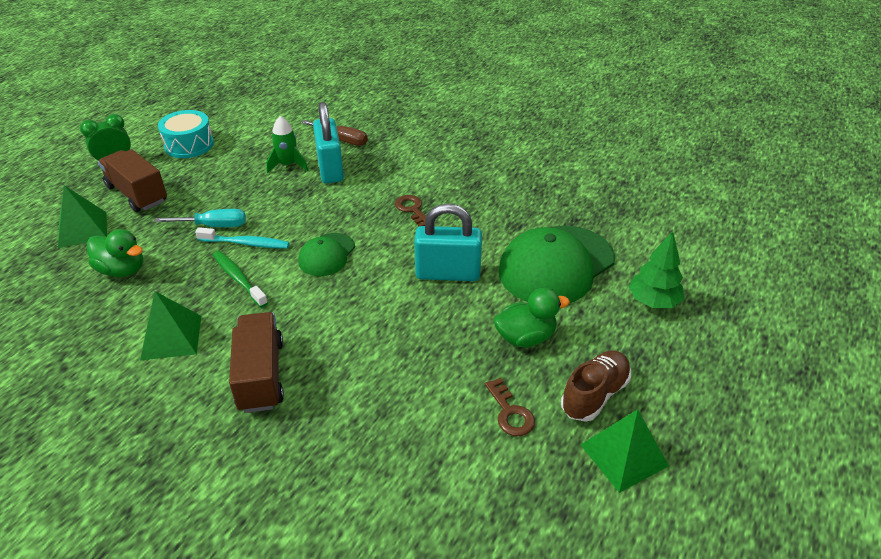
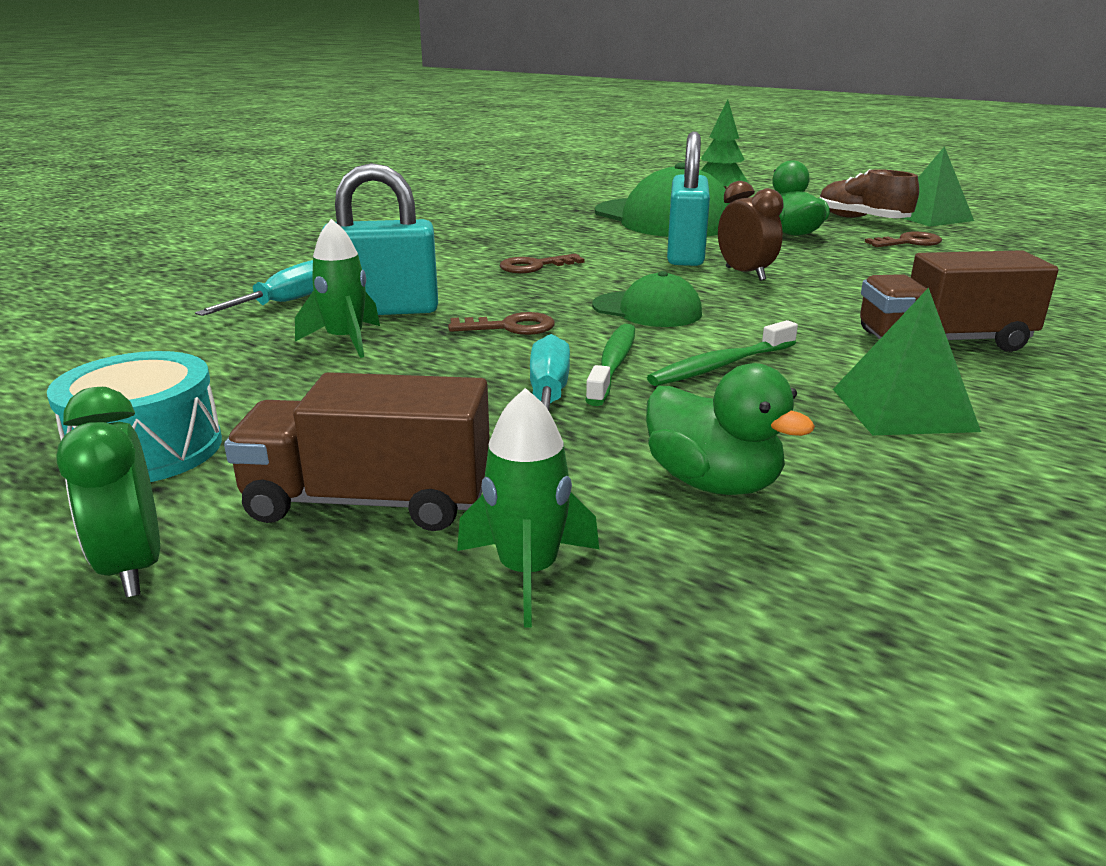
camera: 85 degrees left, 15 degrees down
green pyramid [58,185,107,248] -> green rocket [457,388,599,627]
green duck [87,229,143,277] -> green duck turned 105 degrees clockwise [646,363,815,495]
brown truck [98,149,167,212] -> brown truck turned 45 degrees clockwise [224,372,490,531]
turquoise toothbrush [195,227,290,249] -> green toothbrush [585,324,635,406]
brown screwdriver [301,120,368,146] -> turquoise screwdriver [195,260,313,316]
none -> brown key [448,312,555,335]
none -> brown clock [718,181,784,281]

